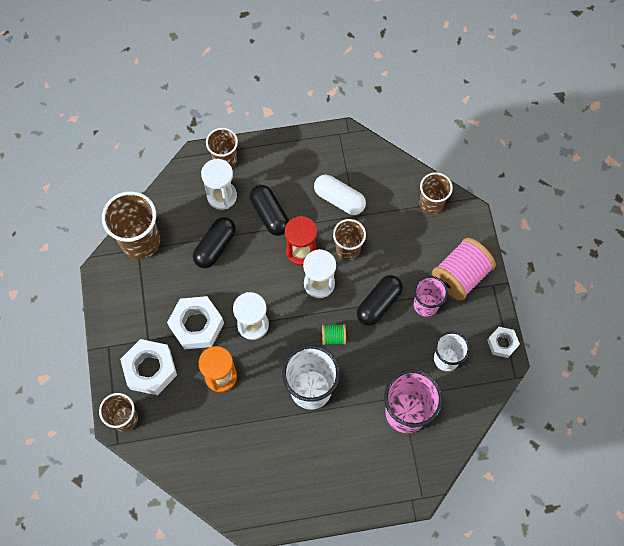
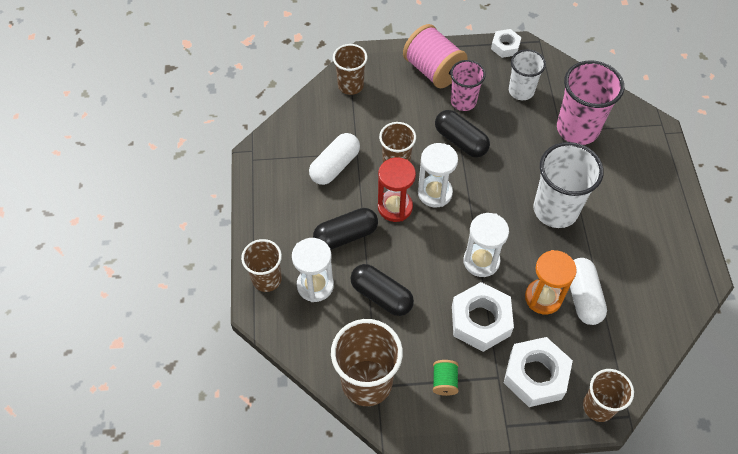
camera: 85 degrees left, 10 degrees down
green spool [322,324,346,345] -> green spool moved to [433,360,459,396]
none -> white capsule [570,258,607,325]

